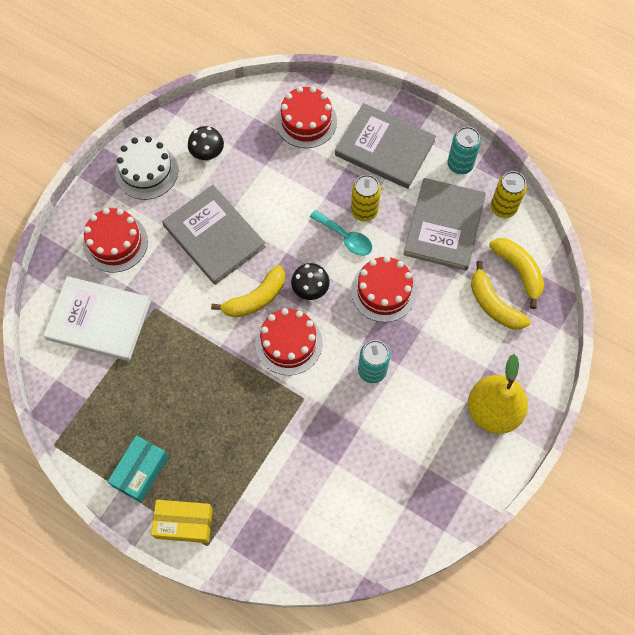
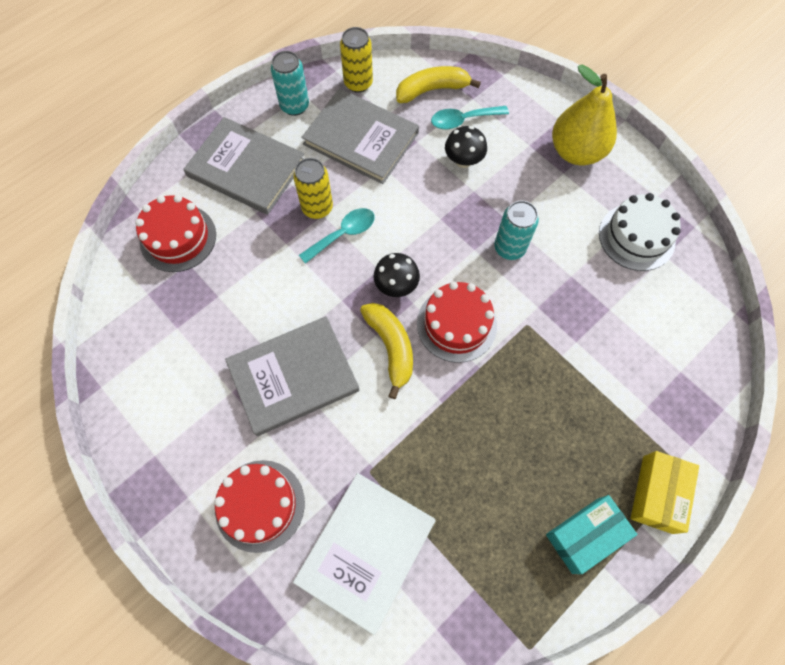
camera: 75 degrees left, 0 degrees up
turquoise box [107,436,169,503] -> turquoise box turned 75 degrees counterclockwise [546,495,637,574]
white cake [115,136,178,200] -> white cake moved to [599,193,681,271]
black mushroom [188,126,224,160] -> black mushroom moved to [445,126,487,168]
grey book [335,103,436,189] -> grey book turned 75 degrees clockwise [183,117,304,215]
red cake [351,256,417,322] -> none
yellow banana [471,261,530,330] -> turquoise spoon [431,106,509,130]

